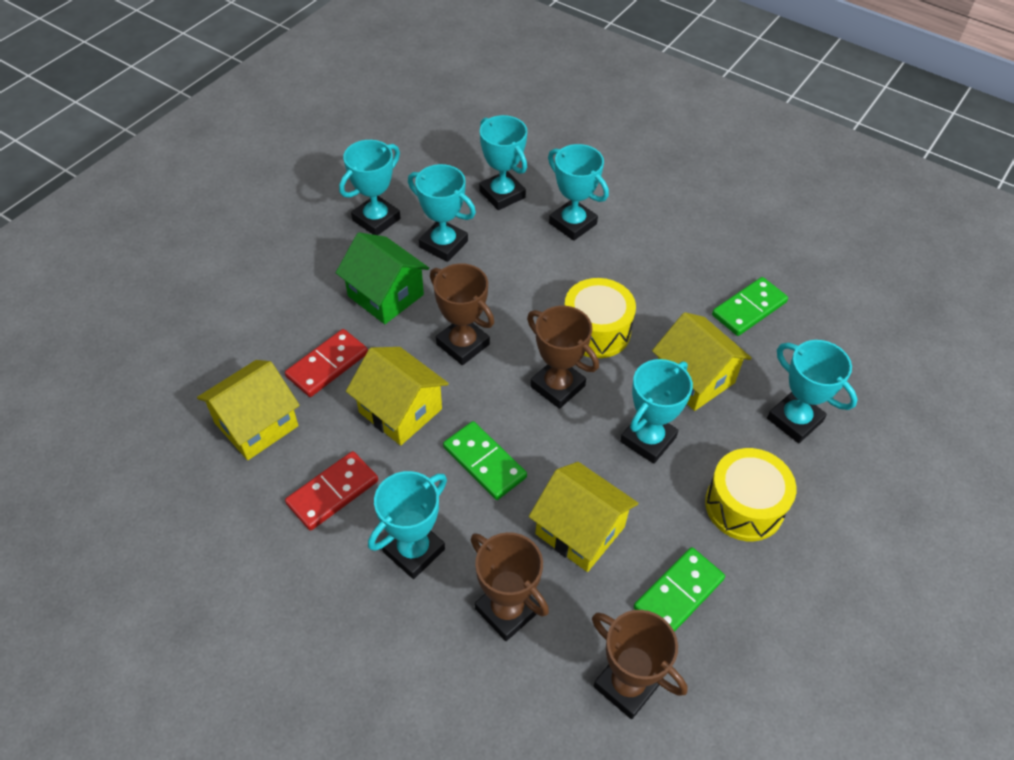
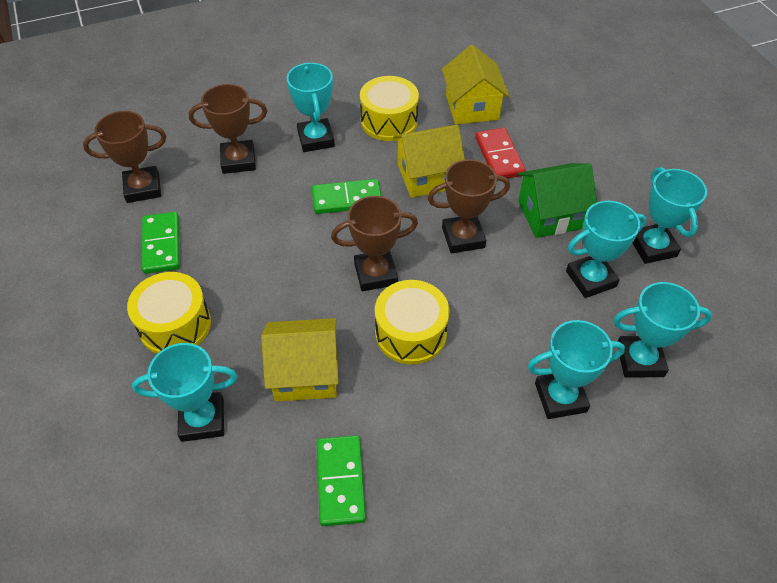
camera: 125 degrees right, 0 degrees up
red domino [285,451,378,531] -> yellow drum [360,76,419,141]
yellow house [529,462,638,572] -> none
turquoise trophy [620,359,693,464] -> none

